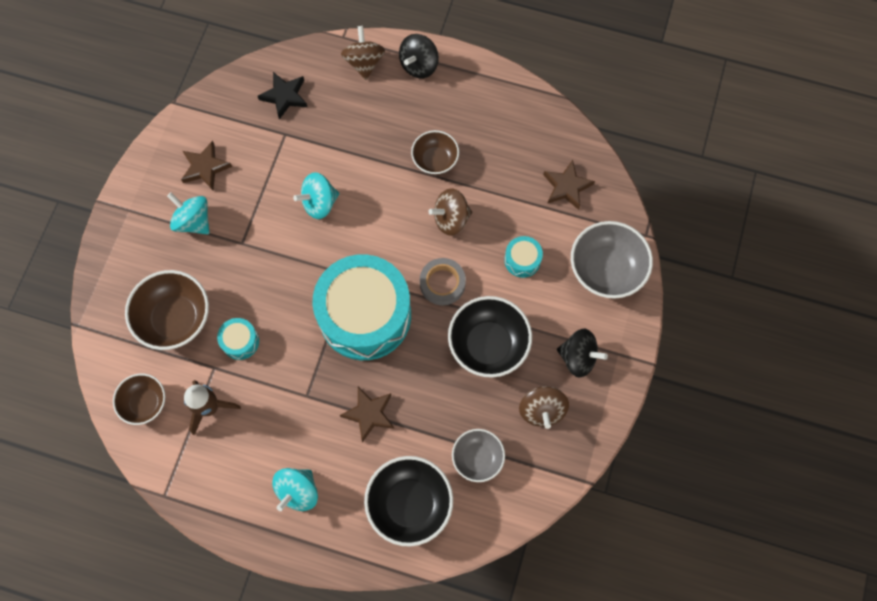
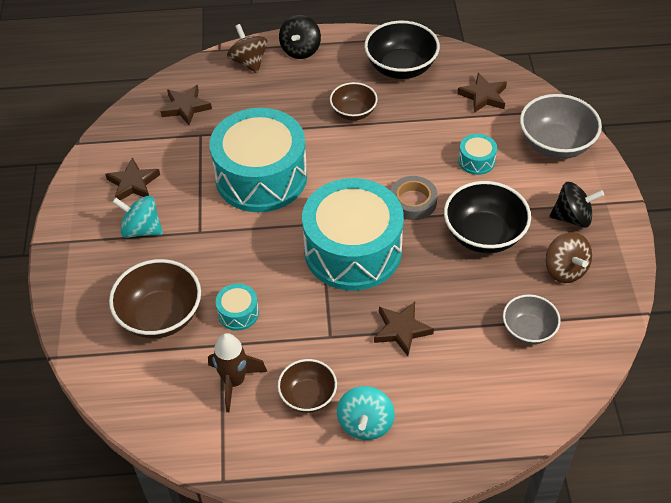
camera: 20 degrees left, 20 degrees down
brown bowl [113,373,165,425] -> brown bowl moved to [278,359,337,413]
black star [258,72,307,119] -> brown star [161,85,212,125]
turquoise spinning top [293,172,339,219] -> turquoise drum [210,108,307,212]
black bowl [364,456,453,547] -> black bowl moved to [364,21,440,79]
brown spinning top [429,188,472,236] -> none

